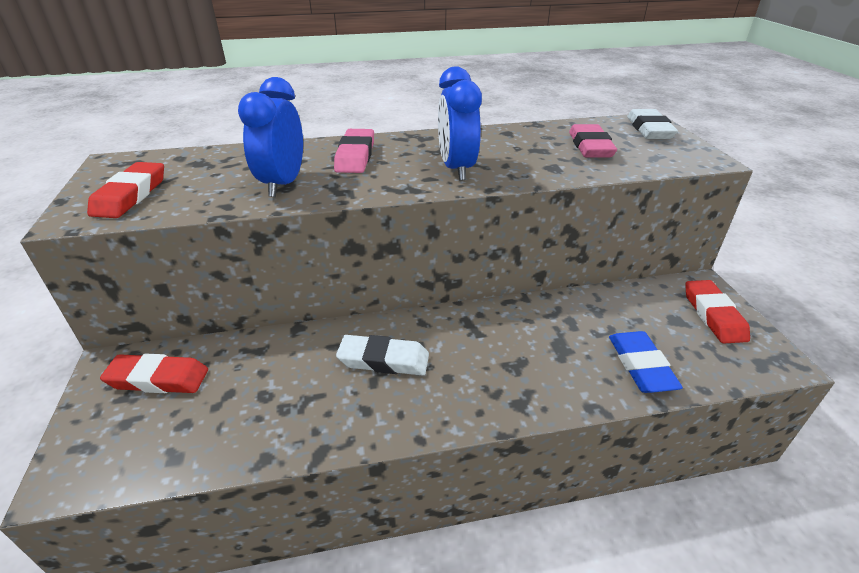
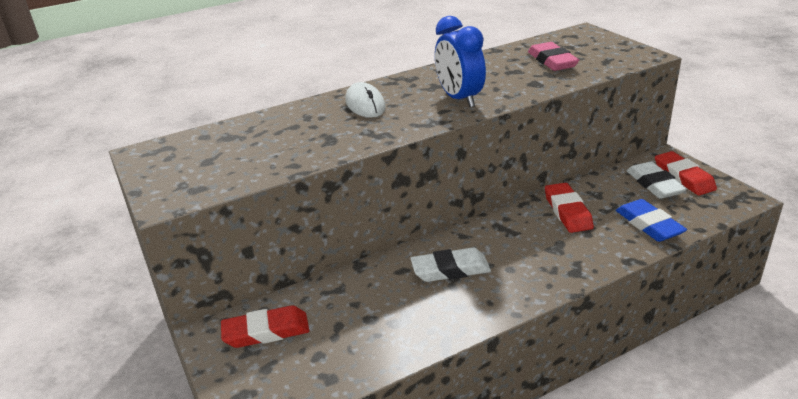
camera: 15 degrees left, 5 degrees down
red eraser [87,162,164,218] -> red eraser moved to [545,183,594,233]
blue clock [238,77,303,197] -> none
pink eraser [334,129,374,173] -> white mouse [345,82,386,118]
white eraser [627,109,678,139] -> white eraser moved to [626,162,687,199]

